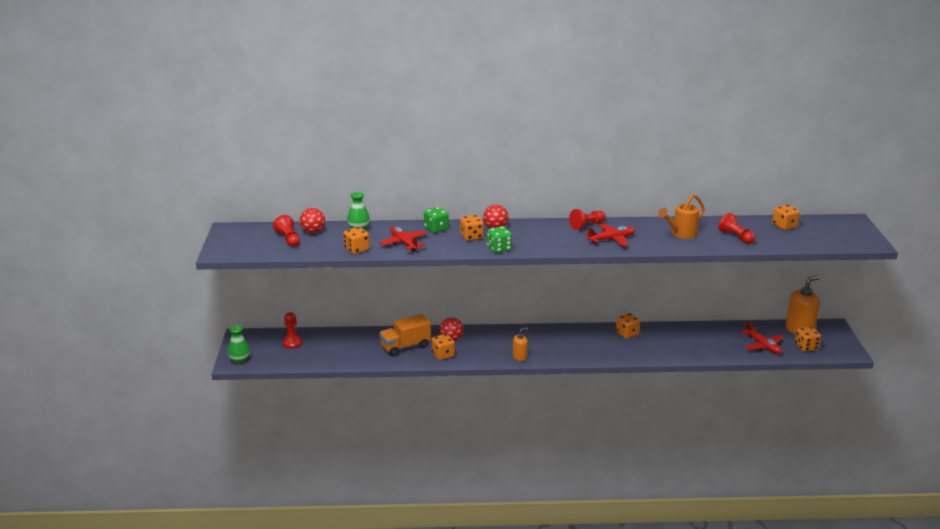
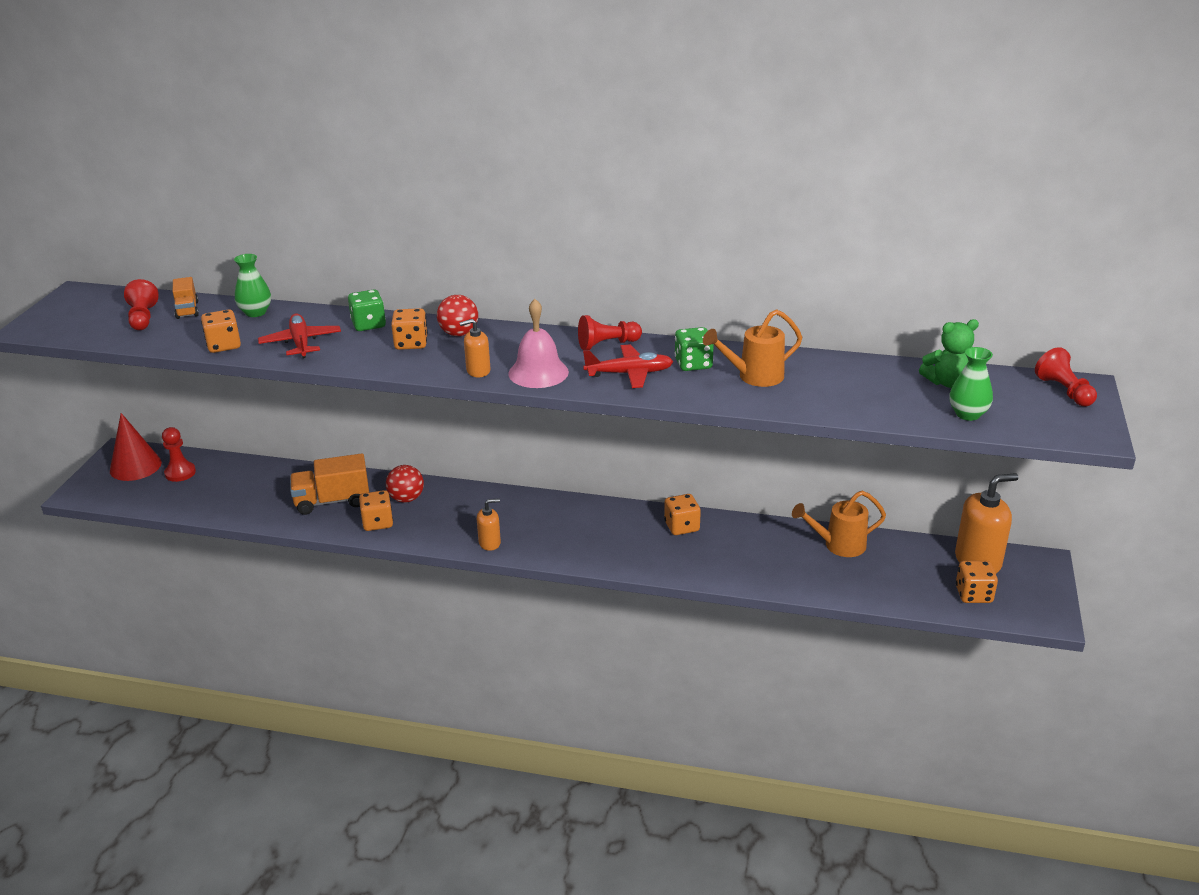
camera: 15 degrees right, 5 degrees up
green vase [227,325,250,364] -> green vase moved to [949,347,993,421]
red ball [300,208,325,233] -> orange truck [173,277,199,319]
green dice [487,226,512,253] -> green dice moved to [675,327,714,371]
red pawn [718,213,755,244] -> red pawn moved to [1035,347,1097,406]
red plane [740,320,784,354] -> none
orange dice [772,205,800,230] -> green teddy bear [919,319,979,388]
none -> red cone [110,413,162,481]
none -> orange soap dispenser [459,319,491,377]
none -> pink bell [508,299,569,388]
none -> orange watering can [792,491,886,557]

